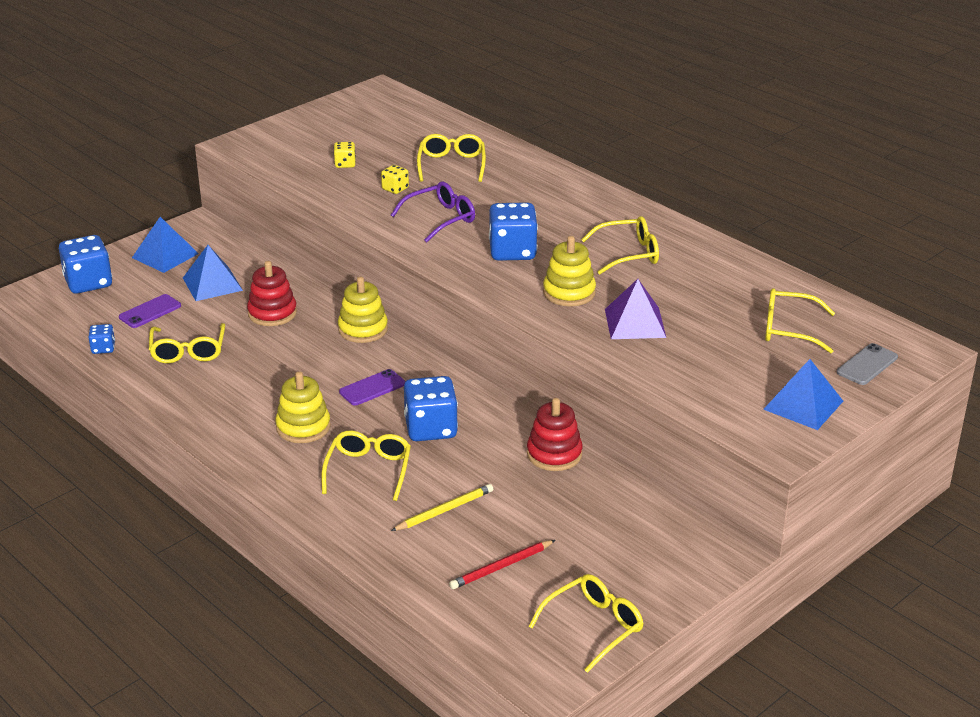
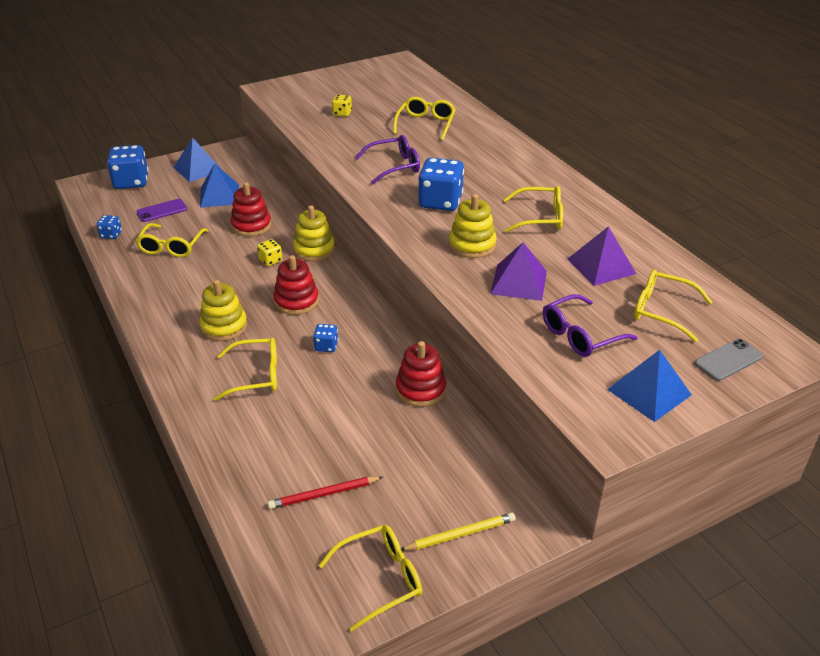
camera: 15 degrees right, 5 degrees up
yellow glasses [321,431,411,501] -> yellow glasses turned 60 degrees clockwise [214,338,277,401]
purple phone [339,369,406,406] -> red stacking toy [273,255,319,315]
yellow dice [381,165,409,194] -> yellow dice moved to [257,239,282,266]
yellow pencil [391,484,493,531] -> yellow pencil moved to [401,513,516,550]
blue dice [404,376,458,441] -> blue dice [313,324,338,352], size x0.50
none -> purple glasses [543,294,638,357]
none -> purple pyramid [567,227,637,286]

